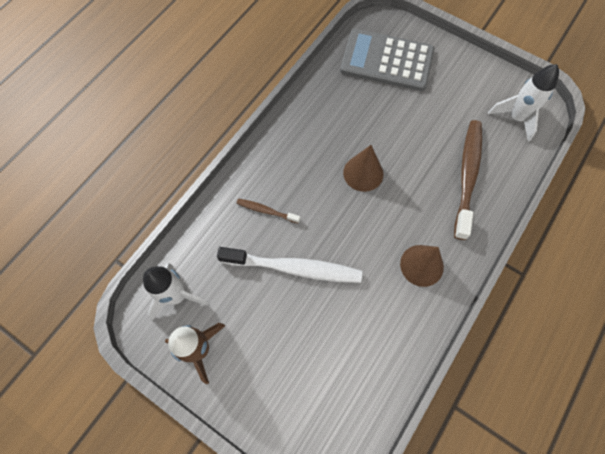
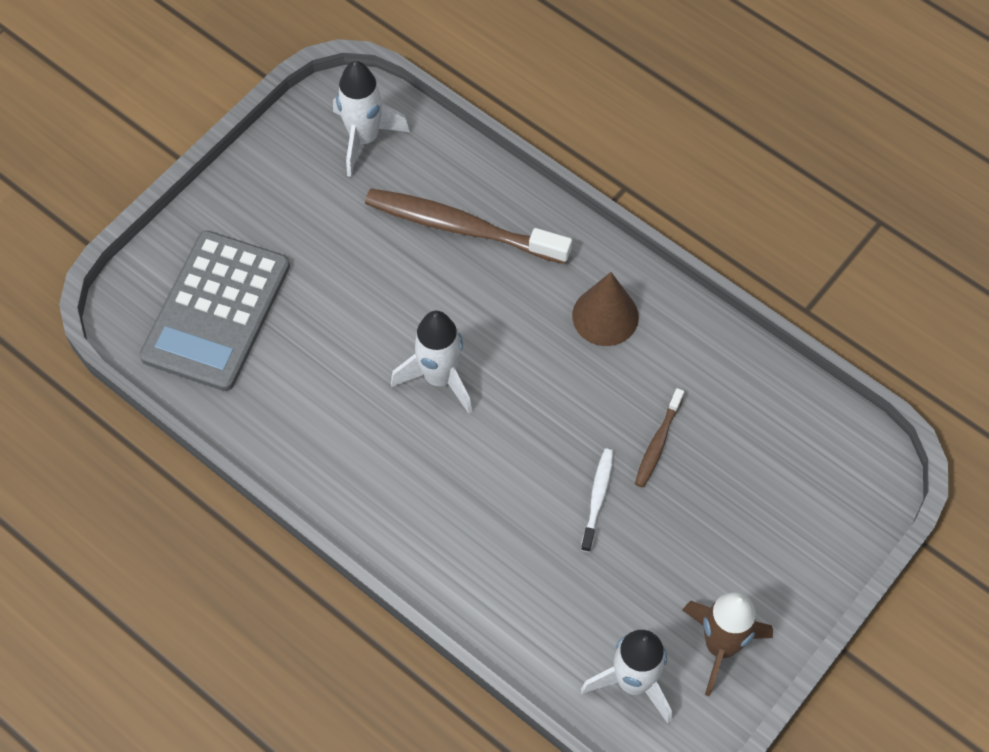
camera: 85 degrees left, 5 degrees down
white toothbrush [217,247,362,283] -> white toothbrush [581,449,614,552], size x0.49
brown toothbrush [236,199,300,223] -> brown toothbrush moved to [635,388,684,488]
brown cone [343,145,383,192] -> white rocket [391,311,472,414]

